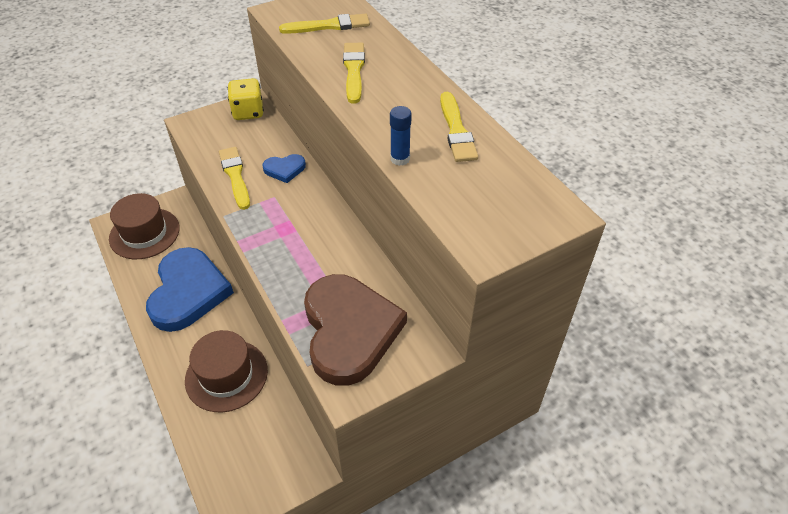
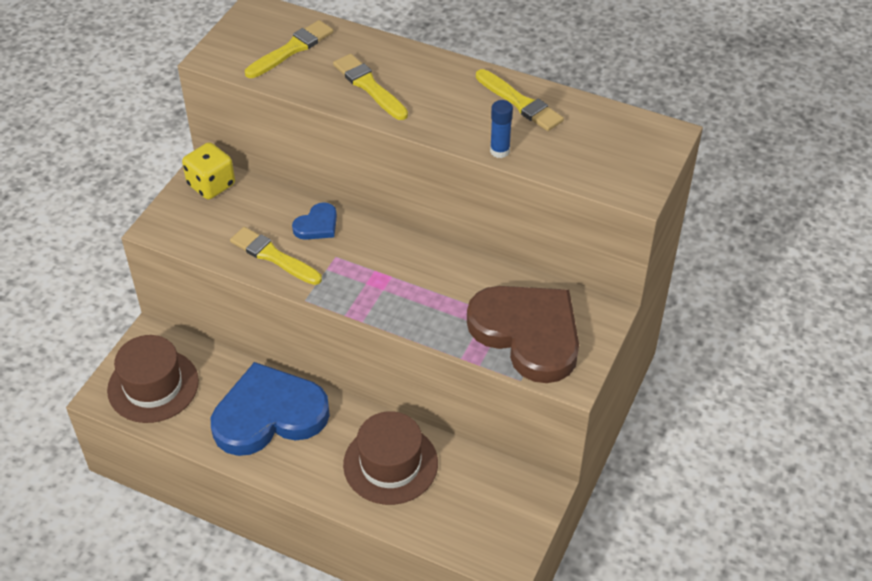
camera: 35 degrees left, 0 degrees up
blue heart [146,247,234,332] -> blue heart turned 75 degrees counterclockwise [211,362,330,456]

